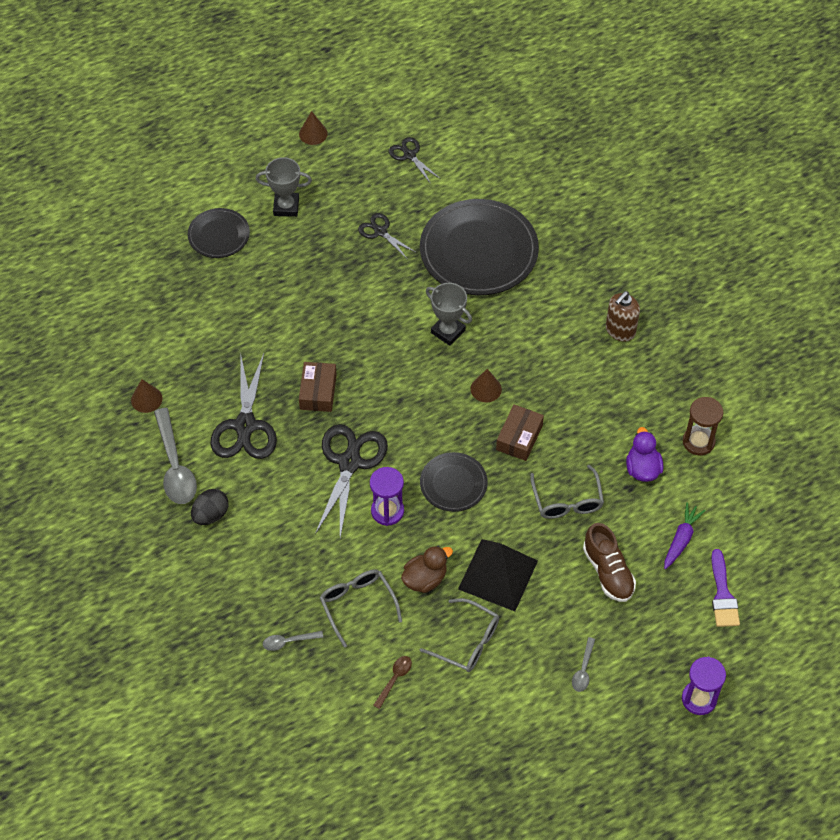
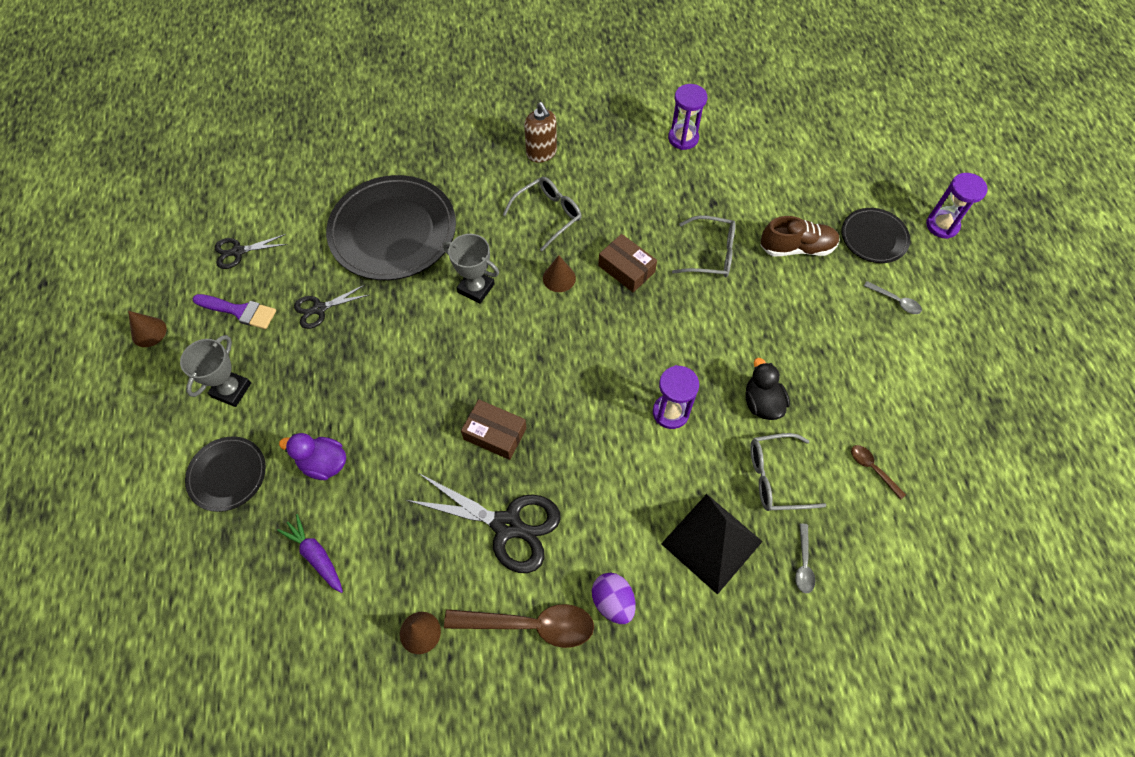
camera: 70 degrees left, 5 degrees up
grey spoon [154,408,197,504] -> brown spoon [444,604,594,648]
black egg [191,489,228,525] -> purple egg [592,573,636,624]
black scissors [315,424,388,538] -> none
brown duck [401,546,453,593] -> black duck [745,358,790,420]
black plate [420,452,488,512] -> black plate moved to [842,208,910,263]
grey glasses [420,598,499,672] -> grey glasses moved to [503,177,582,251]
grey trophy [426,283,472,346] -> grey trophy turned 60 degrees clockwise [443,234,499,304]
black pyramid [458,539,538,611] -> black pyramid moved to [661,494,763,595]
purple duck [626,427,663,482] -> purple duck moved to [279,433,346,480]
purple carrot [664,502,706,569] -> purple carrot moved to [277,514,343,593]
brown hourglass [683,397,723,455] -> purple hourglass [668,84,707,150]
purple brush [711,549,740,627] -> purple brush moved to [193,294,276,329]

